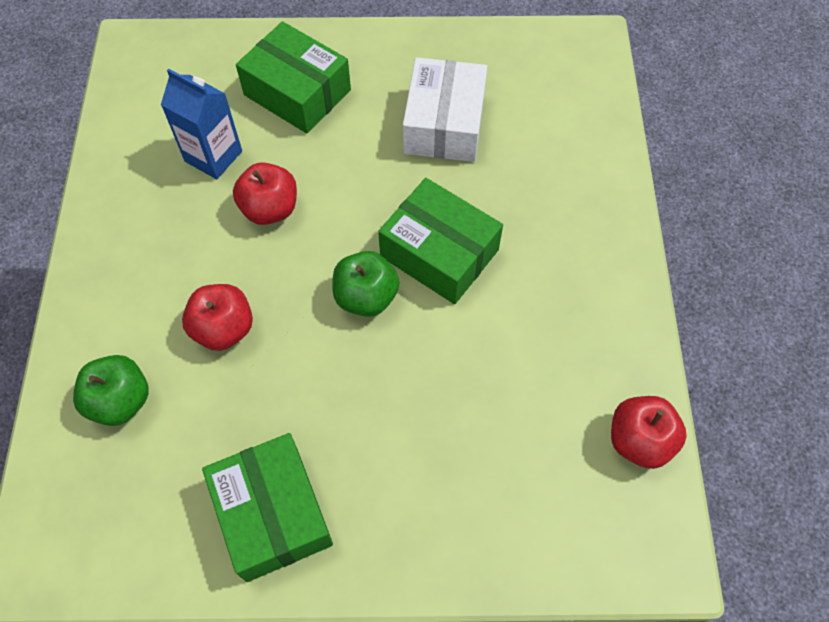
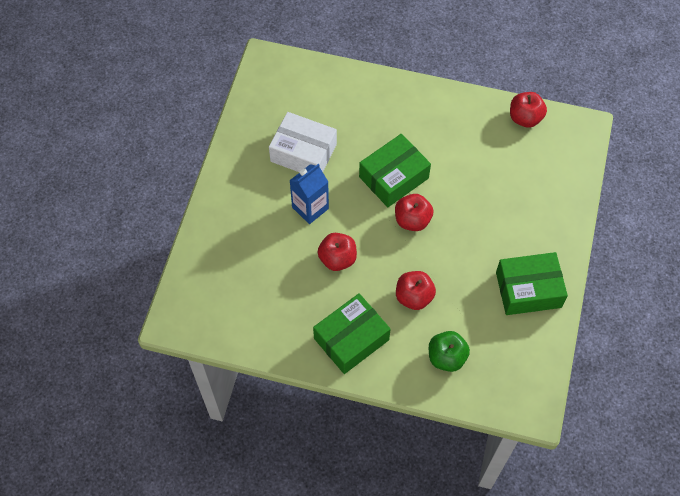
camera: 75 degrees left, 0 degrees up
blue carton [161,69,242,179] -> blue carton moved to [289,164,329,224]
green box [236,21,351,134] -> green box moved to [313,293,391,374]
green apple [332,251,399,317] -> red apple [395,194,433,231]

